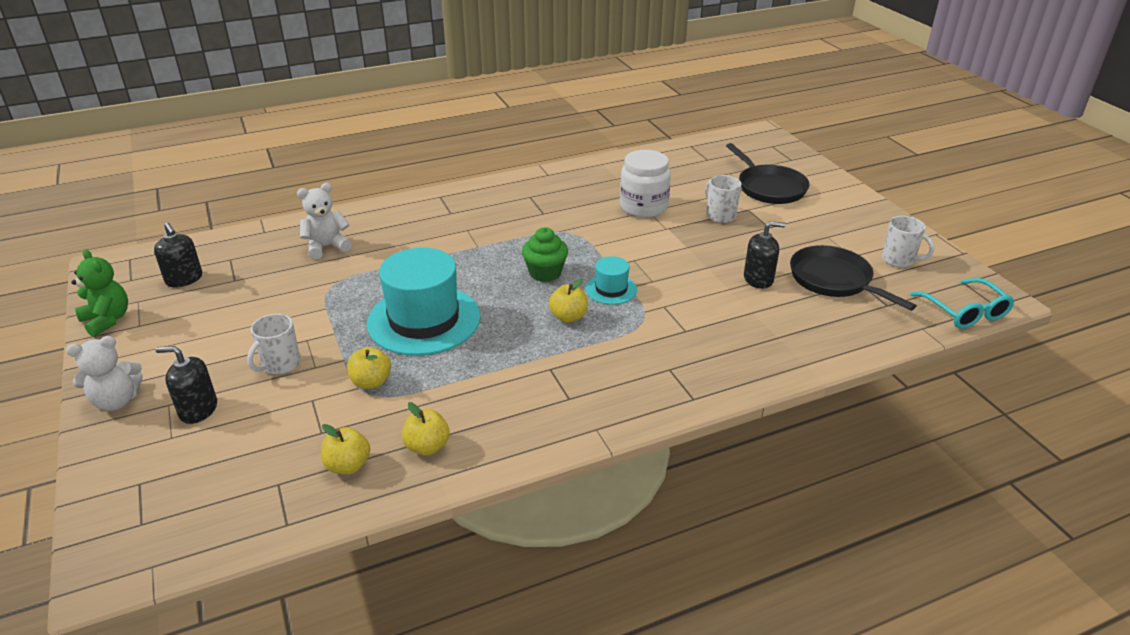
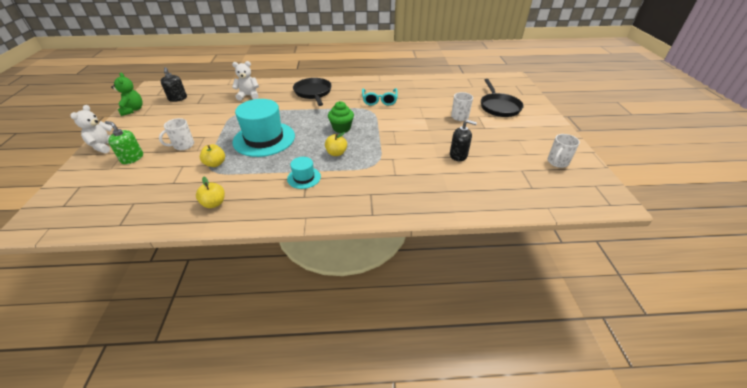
camera: 20 degrees right, 5 degrees up
white teddy bear [66,336,142,411] -> white teddy bear turned 105 degrees clockwise [70,105,112,153]
black soap dispenser [155,346,217,424] -> green soap dispenser [105,121,143,164]
yellow apple [321,424,370,474] -> none
turquoise hat [586,256,637,305] -> turquoise hat moved to [287,157,321,189]
white jar [620,150,671,218] -> none
black pan [790,245,917,311] -> black pan moved to [293,78,332,106]
white mug [882,216,935,267] -> white mug turned 75 degrees clockwise [547,134,580,168]
turquoise glasses [910,278,1015,329] -> turquoise glasses moved to [362,88,398,106]

